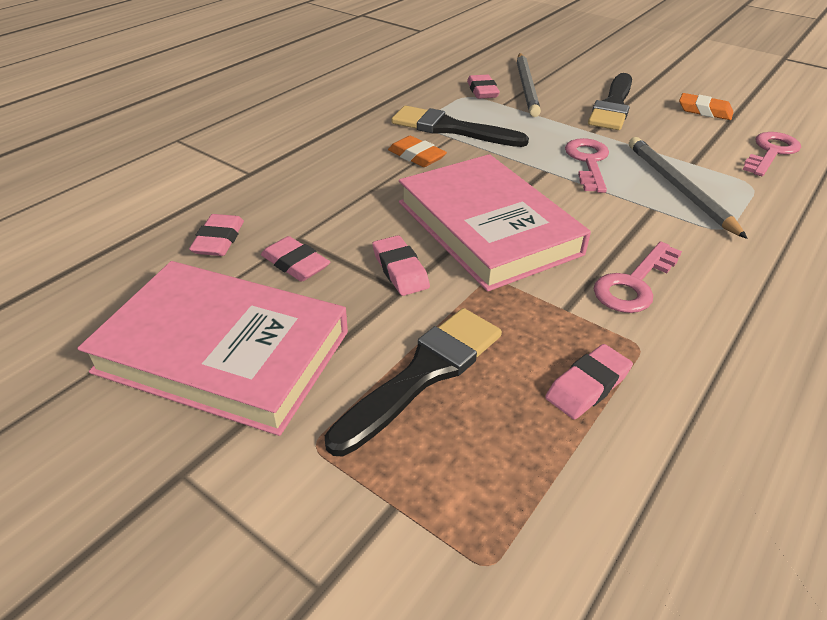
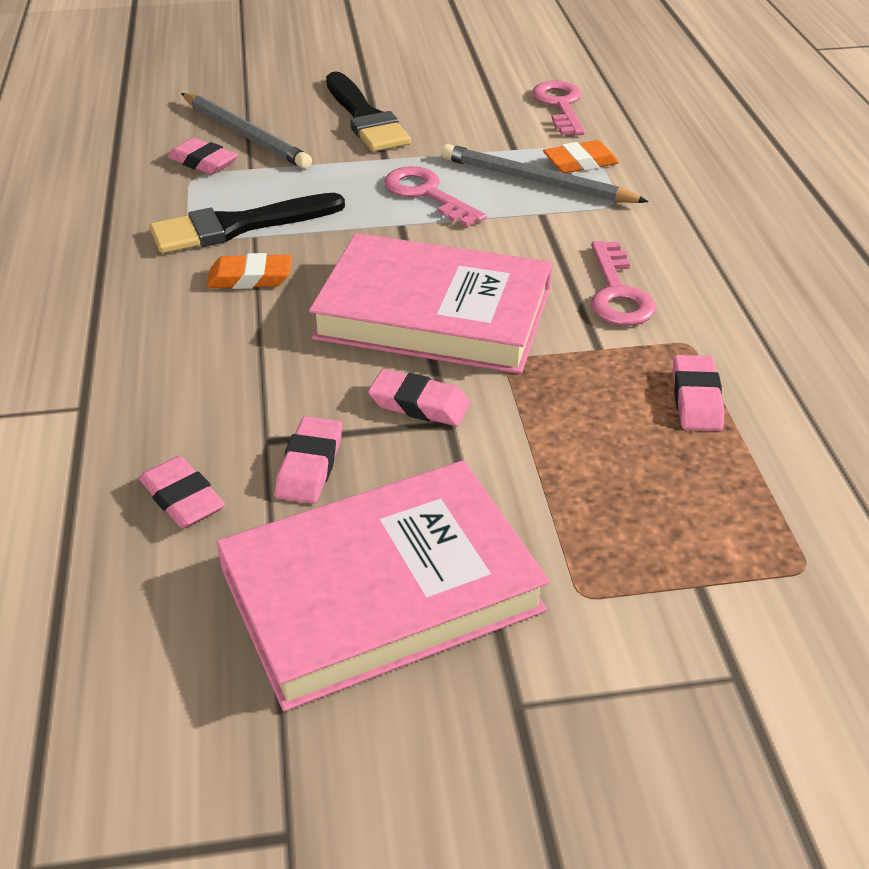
camera: 45 degrees left, 0 degrees up
pink eraser [261,236,330,282] -> pink eraser turned 75 degrees counterclockwise [275,416,342,504]
black brush [325,308,502,456] -> none
orange eraser [679,93,733,120] -> orange eraser moved to [543,140,619,173]

